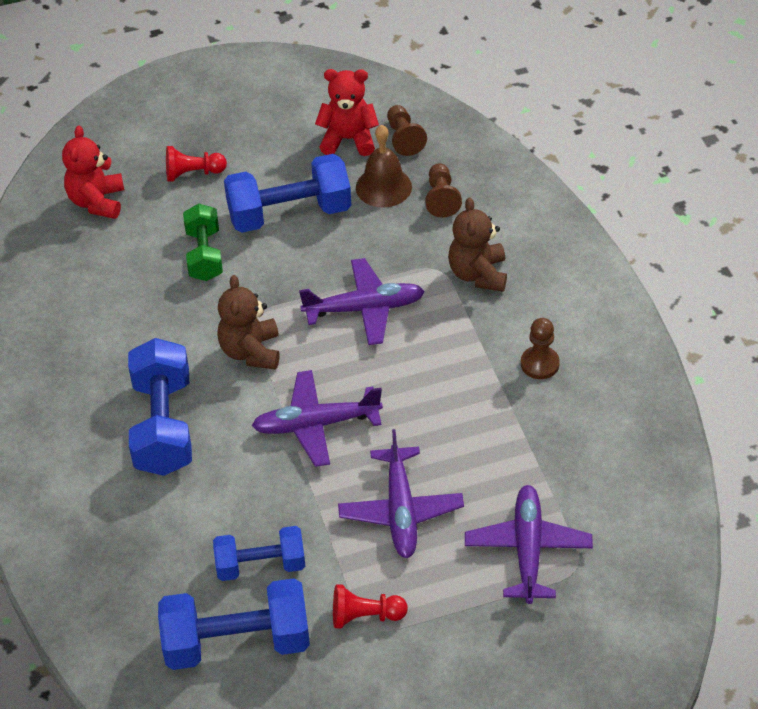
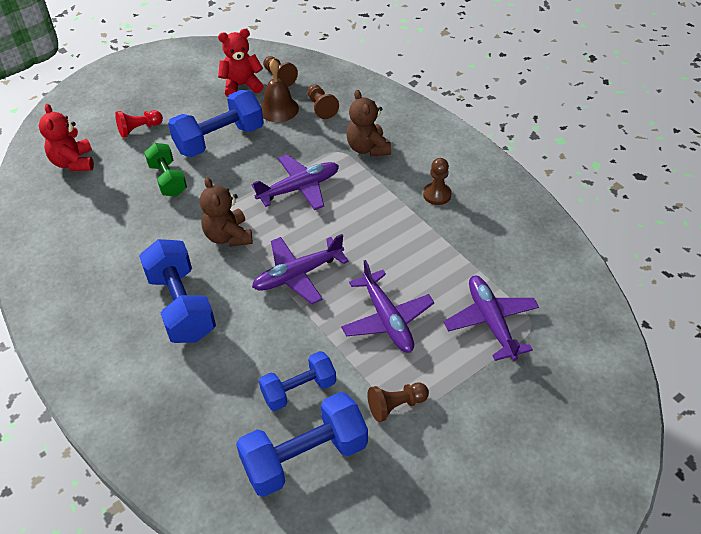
camera: 20 degrees left, 0 degrees up
red pawn [333,584,408,628] -> brown pawn [367,382,429,422]

